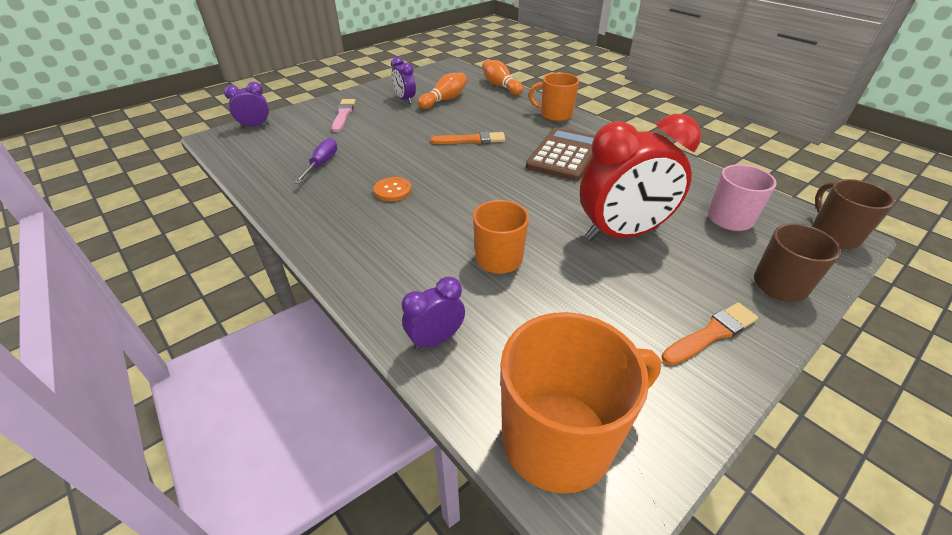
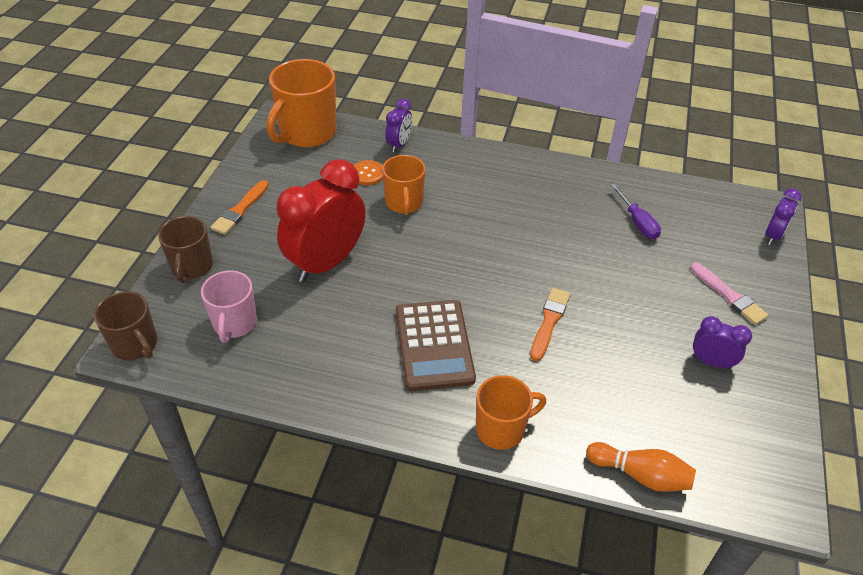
camera: 145 degrees right, 5 degrees up
orange button [374,177,412,201] -> orange button moved to [353,160,383,185]
orange bowling pin [418,73,467,109] -> none
orange brush [431,131,506,144] -> orange brush turned 150 degrees clockwise [530,288,570,361]

